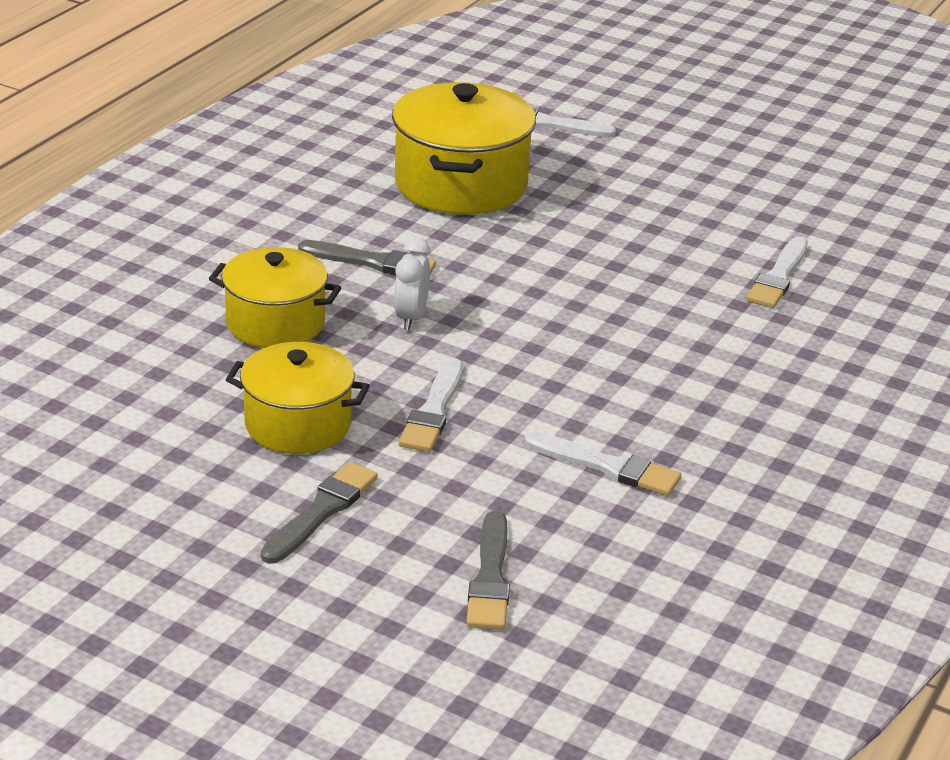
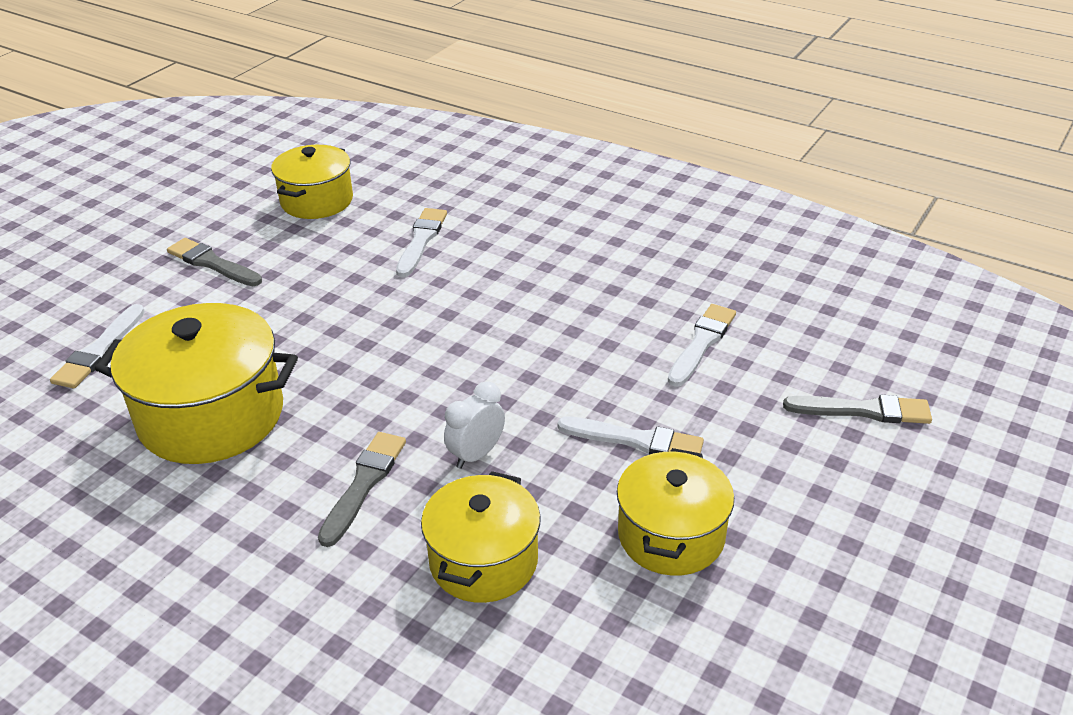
camera: 85 degrees left, 5 degrees up
grey brush [261,462,378,564] -> grey brush moved to [167,238,262,286]
white clock [394,238,431,330] -> white clock turned 120 degrees clockwise [444,381,505,469]
white brush [746,236,808,308] -> white brush turned 105 degrees counterclockwise [396,208,447,277]
none -> yellow pot [271,145,353,219]

